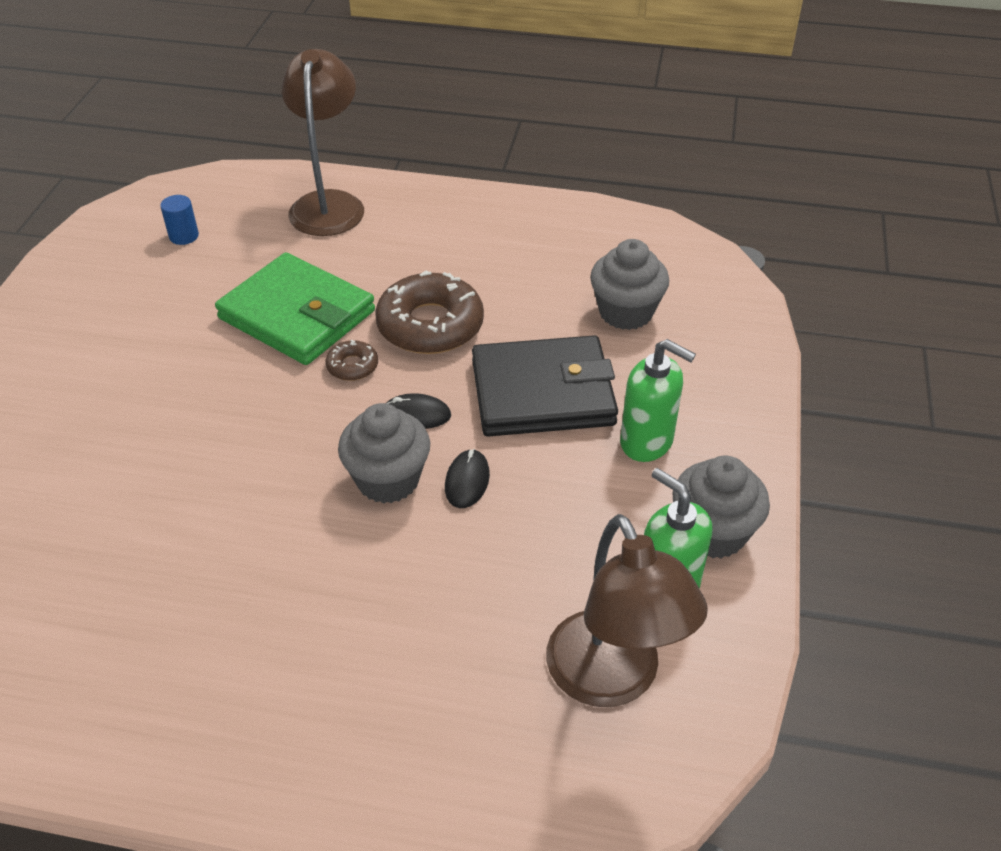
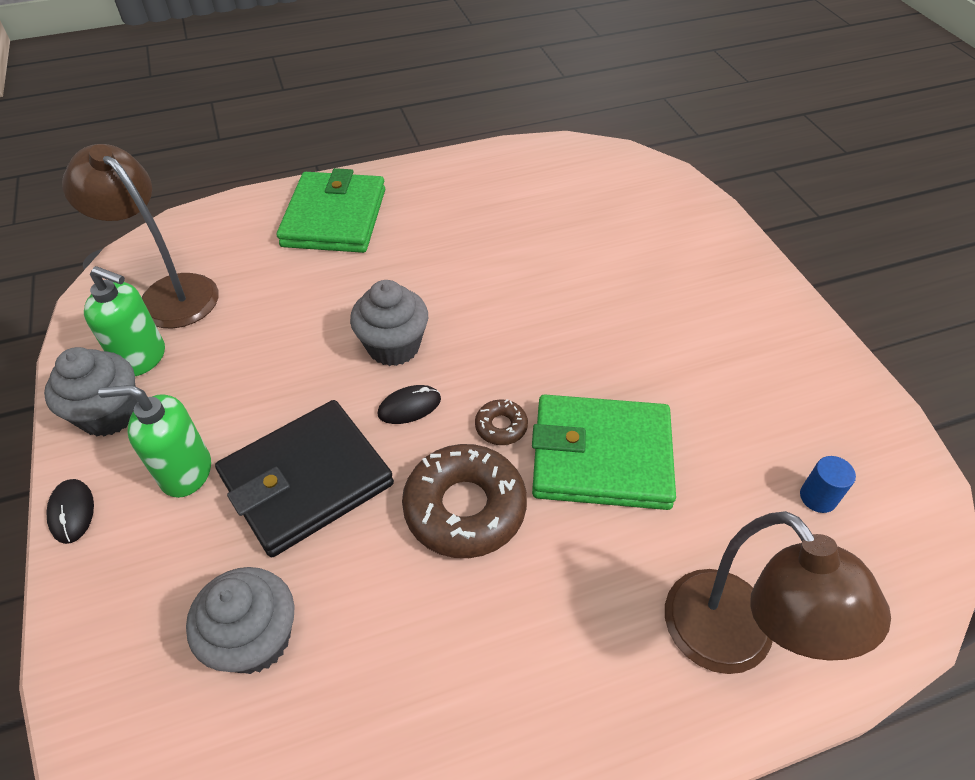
camera: 150 degrees right, 5 degrees up
black mouse [445,449,490,508] -> black mouse moved to [46,479,94,544]
none -> green wallet [277,168,385,253]

